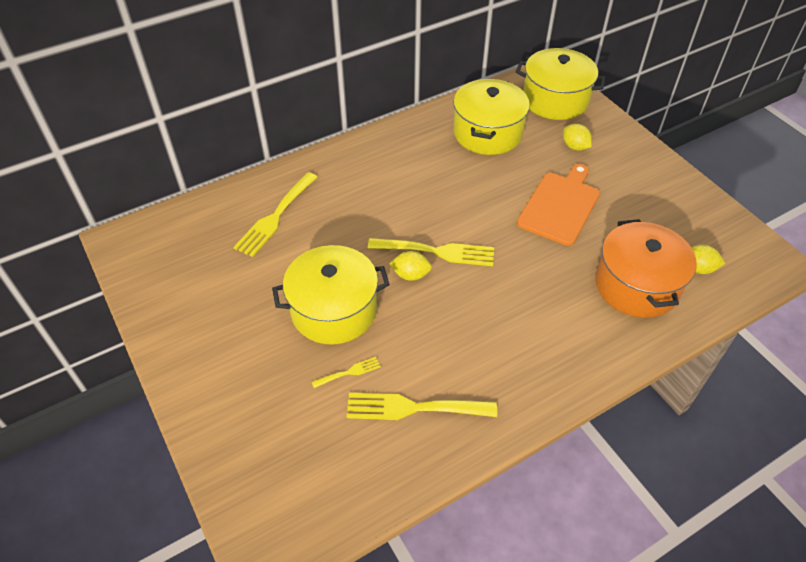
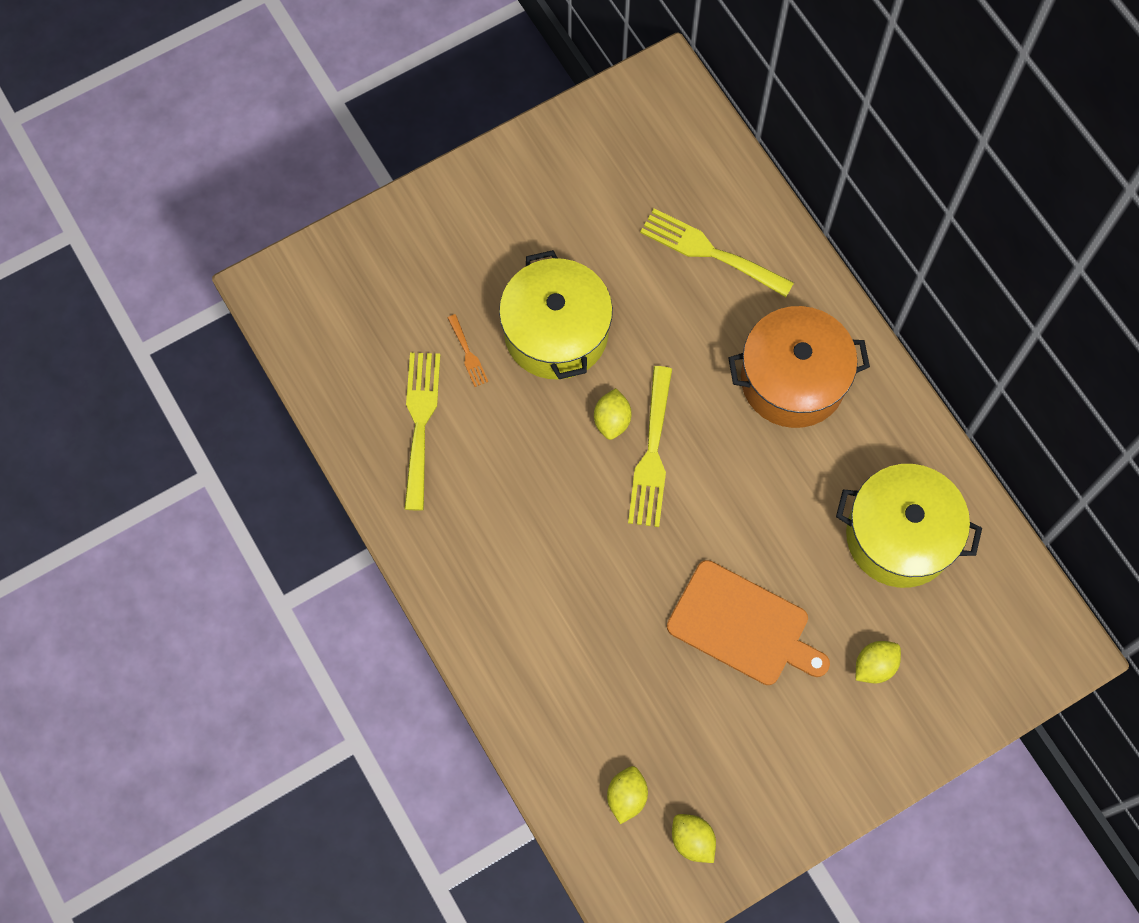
camera: 90 degrees right, 20 degrees up
yellow fork [312,357,381,388] -> orange fork [447,314,488,387]
yellow pot [516,48,606,120] -> none
orange pot [595,219,697,318] -> orange pot moved to [728,306,870,428]
none -> yellow lemon [672,814,716,863]

